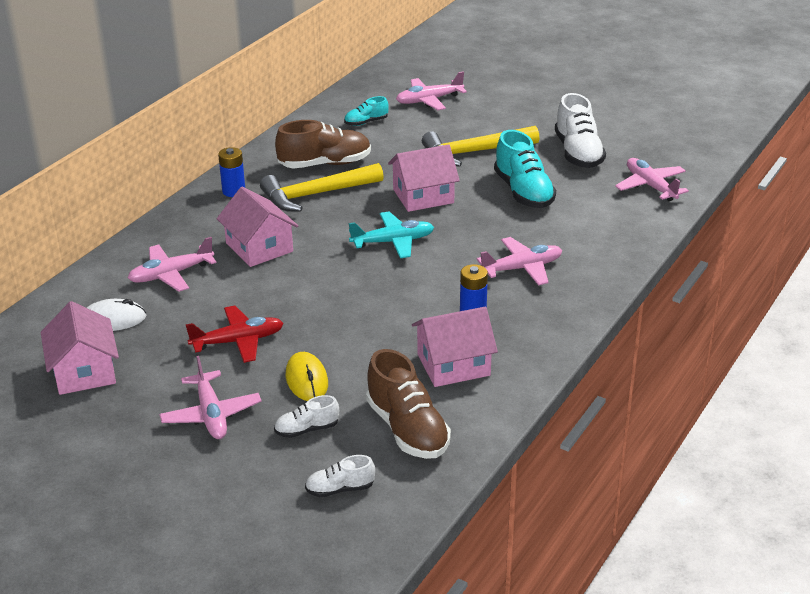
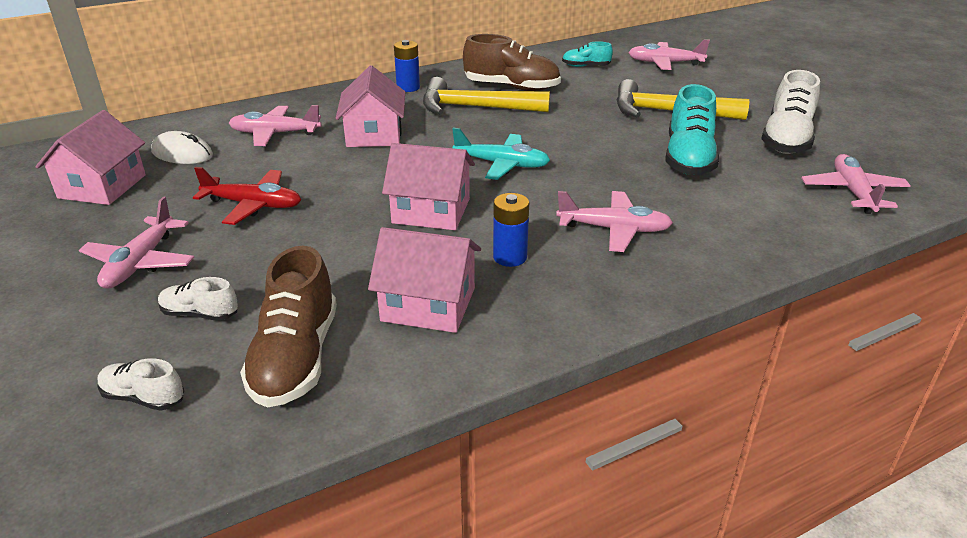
camera: 30 degrees right, 0 degrees up
yellow mouse [286,352,328,401] -> none
pink house [388,144,460,212] -> pink house moved to [382,143,475,230]

